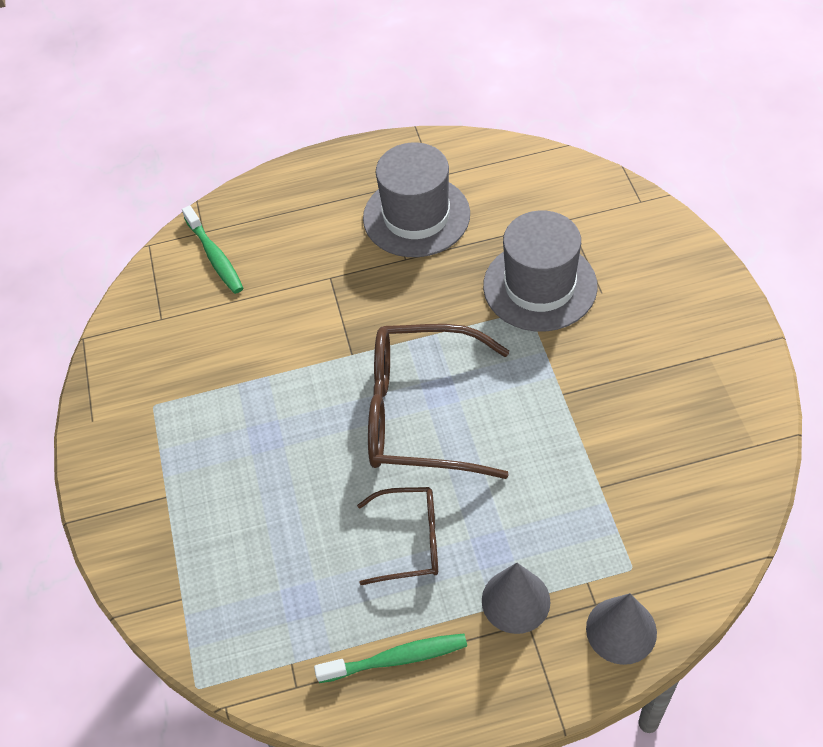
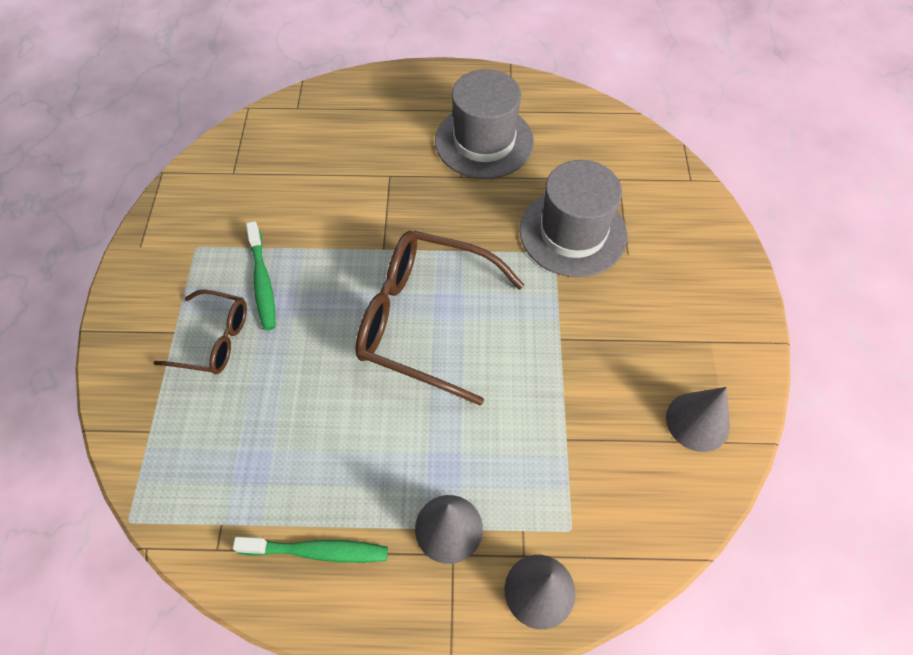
camera: 10 degrees right, 5 degrees up
green toothbrush [182,205,243,294] -> green toothbrush moved to [246,221,275,330]
brown glasses [357,487,438,585] -> brown glasses moved to [153,289,247,374]
none -> grey cone [666,387,730,452]

